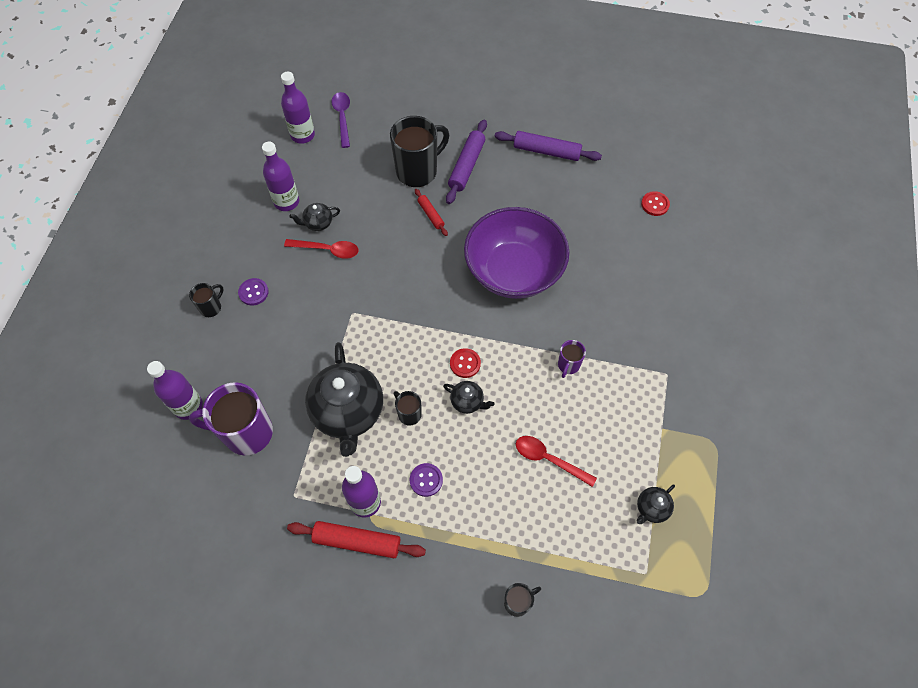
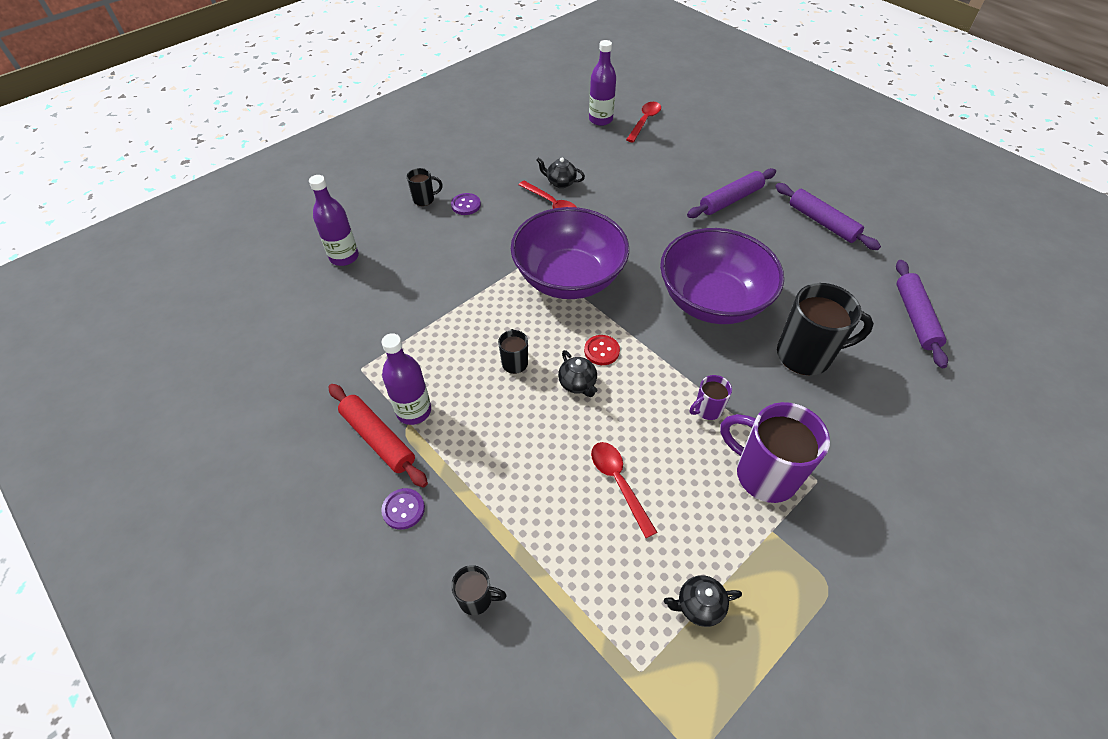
camera: 35 degrees right, 10 degrees down
purple mug [189,382,273,455] -> purple mug moved to [720,402,830,503]
purple bottle [262,142,299,211] -> none
black teapot [305,342,383,457] -> none
purple spoon [332,92,350,148] -> red spoon [626,102,661,143]
black mug [390,116,449,187] -> black mug moved to [777,283,874,375]
purple button [410,463,443,497] -> purple button moved to [381,488,425,530]
red rolling pin [415,189,448,236] -> none
red button [641,191,670,216] -> purple rolling pin [896,260,948,368]
none -> purple bowl [511,207,629,299]

